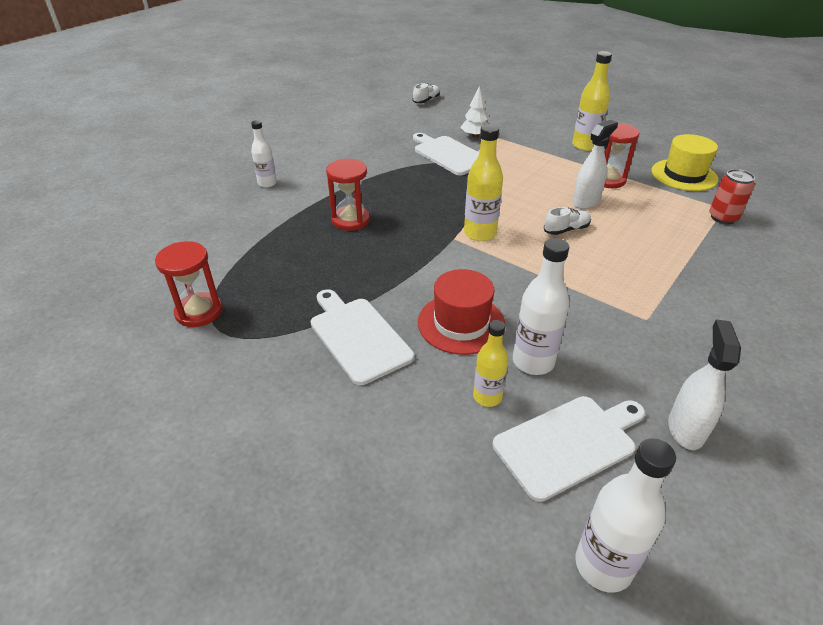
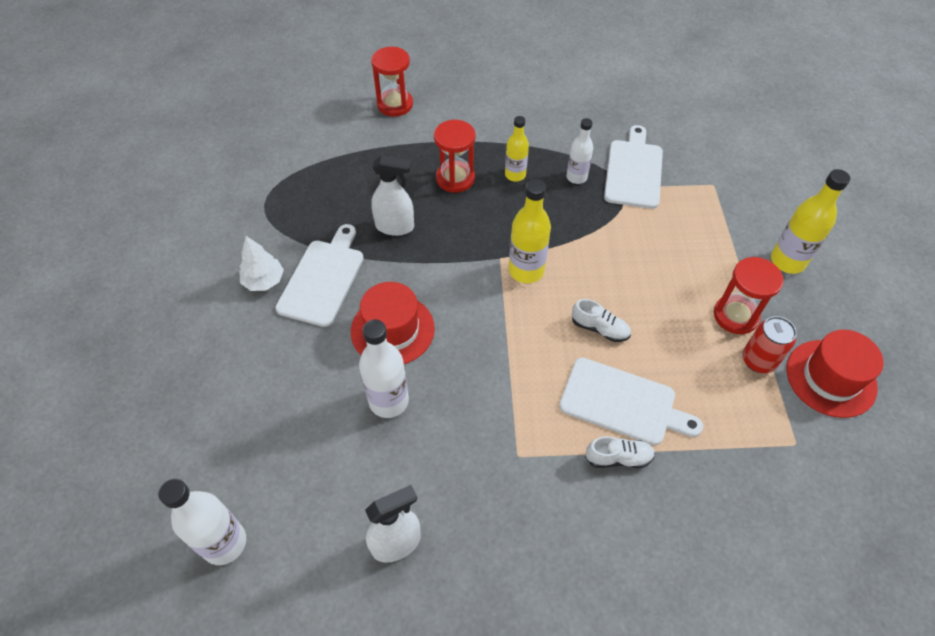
camera: 50 degrees right, 15 degrees up
red hourglass [155,241,223,327] -> red hourglass moved to [371,47,413,117]
white bottle [251,120,277,188] -> white bottle moved to [566,118,593,184]
white shoe [413,83,440,103] -> white shoe moved to [585,436,655,468]
white tree [461,86,489,138] -> white tree moved to [239,236,284,291]
yellow bottle [473,320,508,407] -> yellow bottle moved to [505,116,529,182]
white cutting board [493,396,645,502] -> white cutting board moved to [559,358,703,445]
white spray bottle [572,120,618,209] -> white spray bottle moved to [371,156,414,236]
yellow hat [651,134,718,191] -> red hat [787,330,884,418]
red can [709,169,755,224] -> red can moved to [742,316,797,373]

